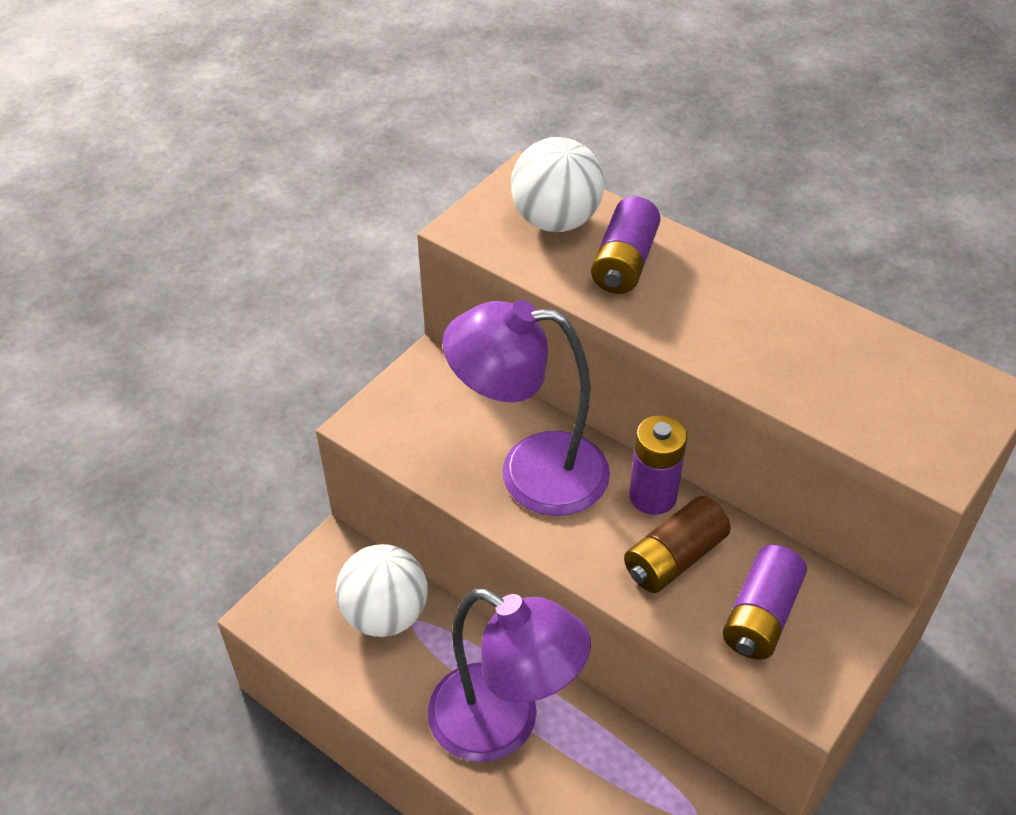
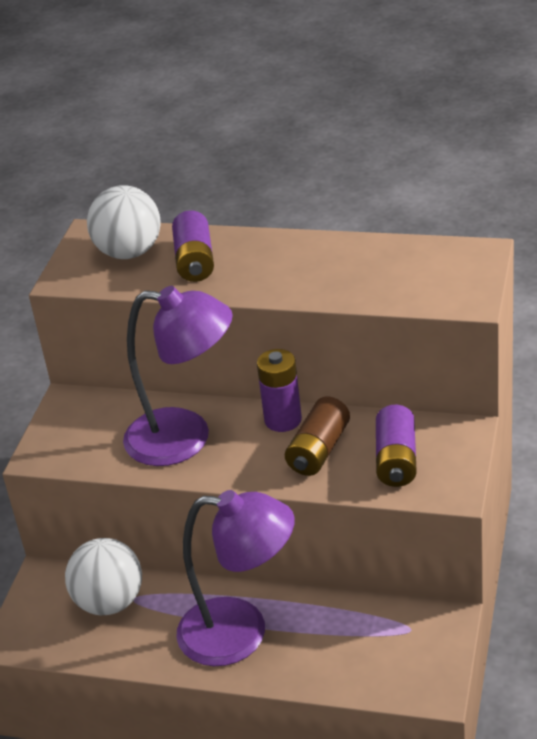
camera: 20 degrees left, 10 degrees down
purple lamp [443,300,610,516] -> purple lamp turned 150 degrees counterclockwise [123,286,233,466]

